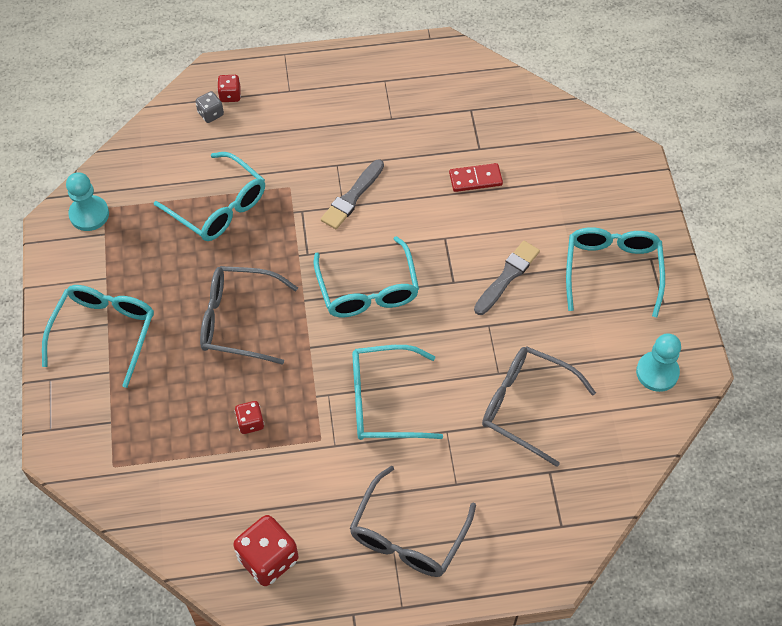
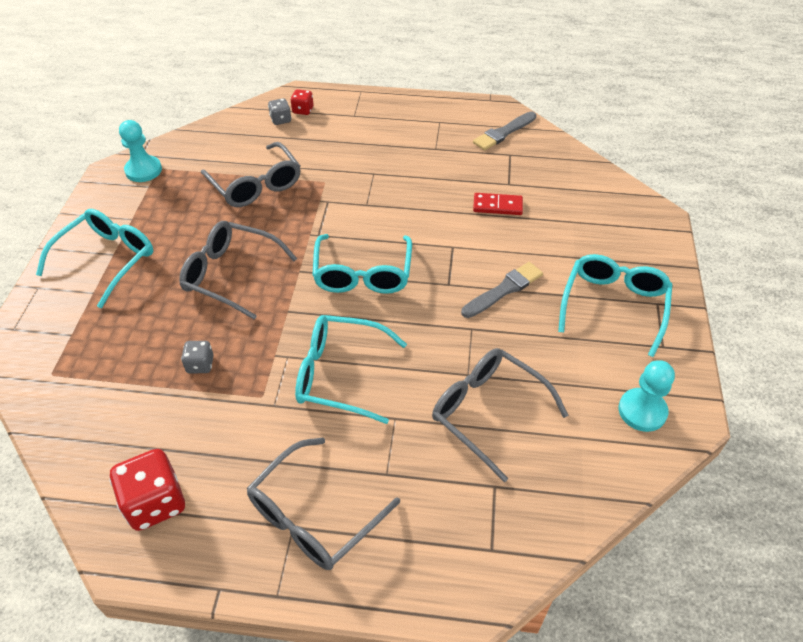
camera: 15 degrees right, 10 degrees down
turquoise glasses [154,152,265,241] -> grey glasses [201,142,300,207]
red dice [235,401,264,434] -> grey dice [181,341,214,373]
grey brush [321,159,384,229] -> grey brush moved to [473,111,536,150]

